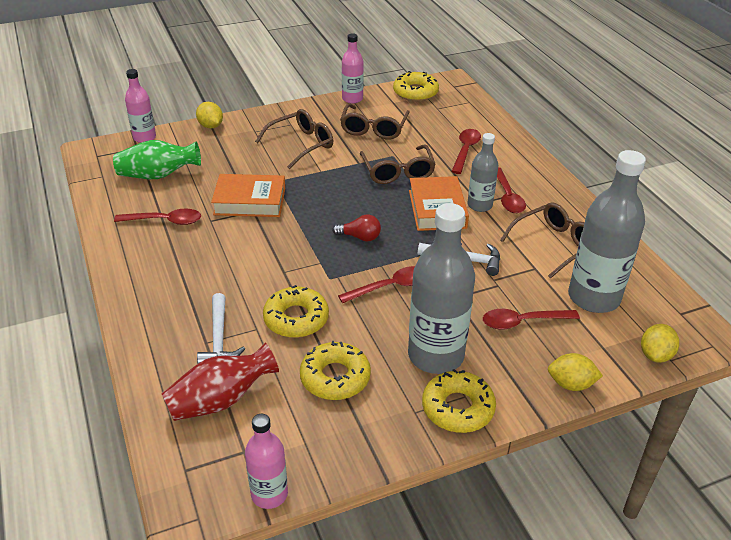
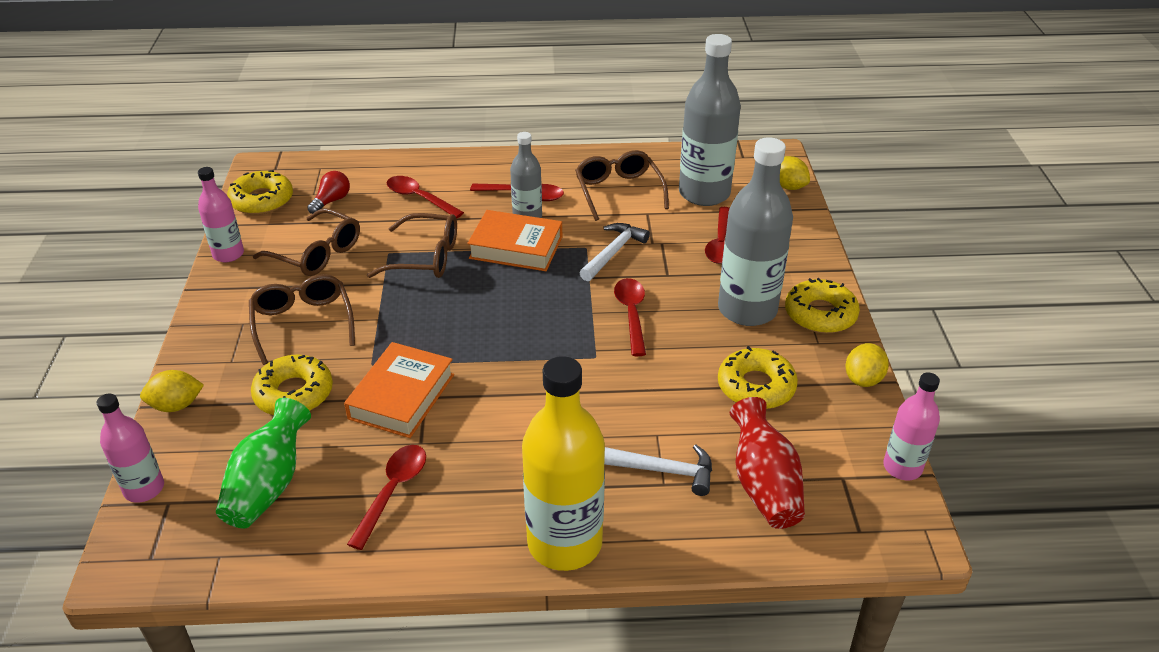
camera: 70 degrees left, 0 degrees up
yellow donut [263,285,329,338] -> yellow donut moved to [251,355,333,415]
red light bulb [332,215,381,242] -> red light bulb moved to [307,171,350,214]
yellow lemon [548,353,603,391] -> yellow lemon moved to [846,343,889,387]
none -> yellow bottle [522,356,605,571]

